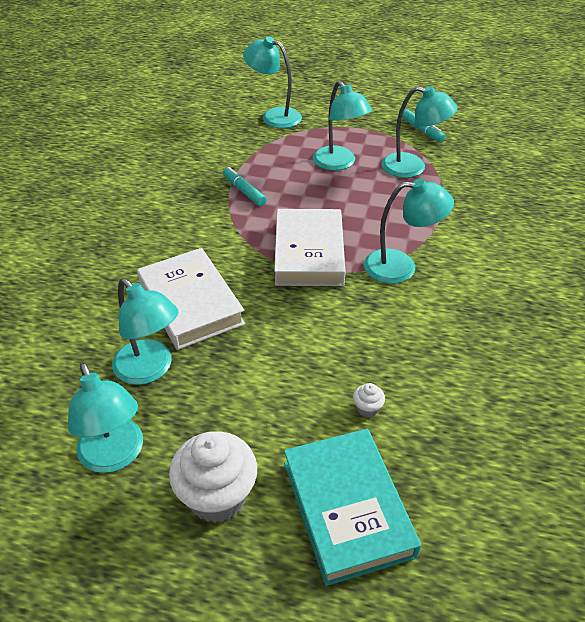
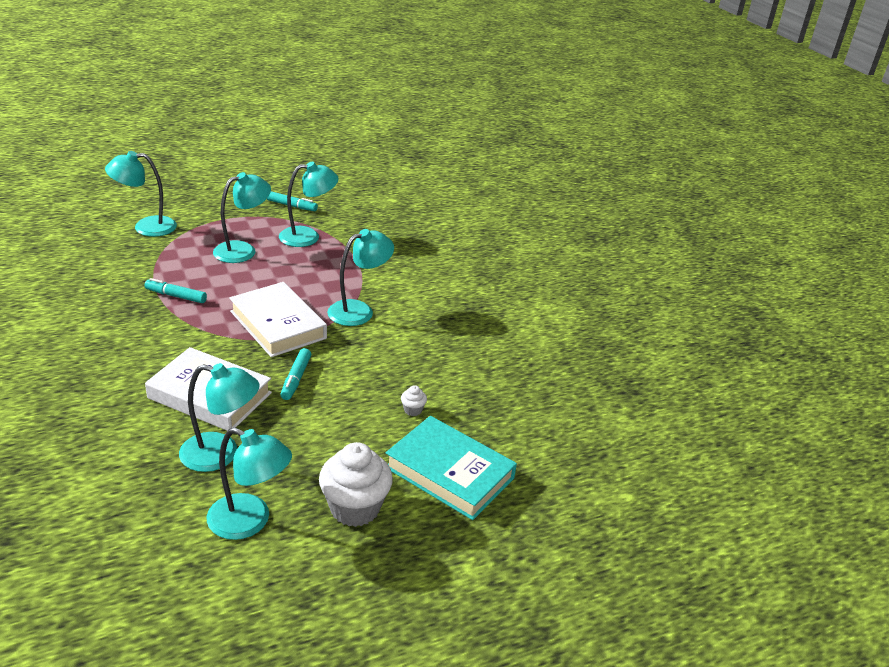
camera: 40 degrees left, 10 degrees down
turquoise lamp [313,81,372,171] -> turquoise lamp turned 60 degrees counterclockwise [213,172,271,263]
none -> turquoise marker [280,348,311,400]

